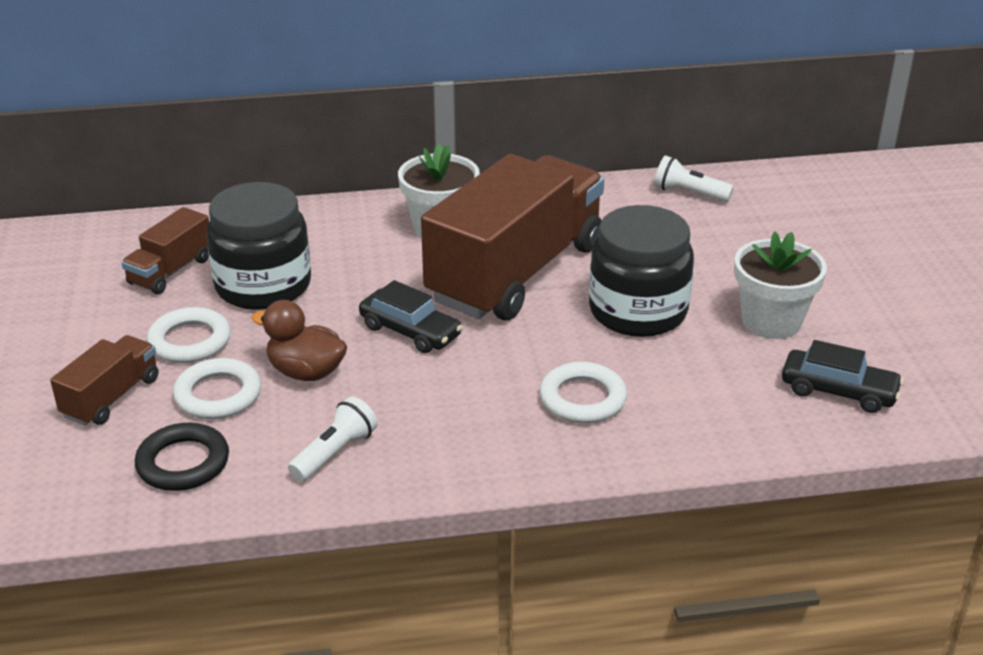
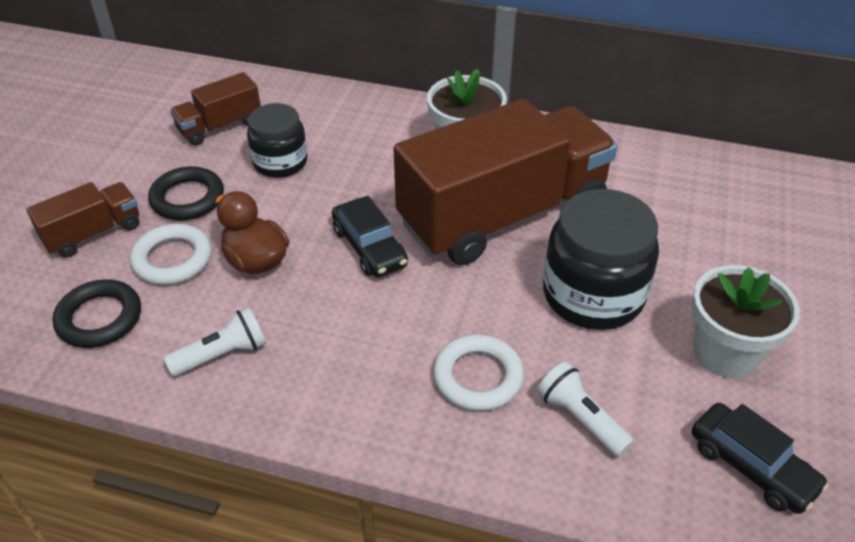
camera: 25 degrees right, 10 degrees up
white ring [147,307,231,363] -> black ring [148,166,224,220]
black jar [206,182,311,310] -> black jar [247,103,307,178], size x0.63
white flashlight [654,155,734,202] -> white flashlight moved to [537,362,634,457]

